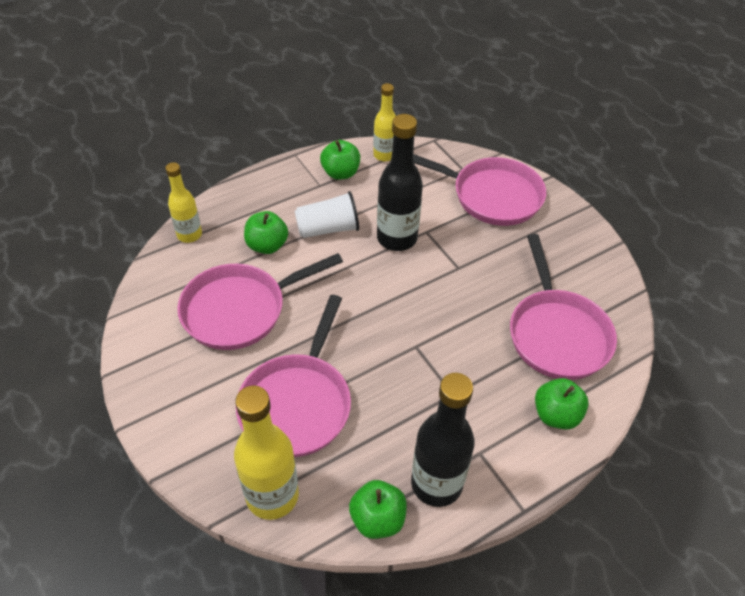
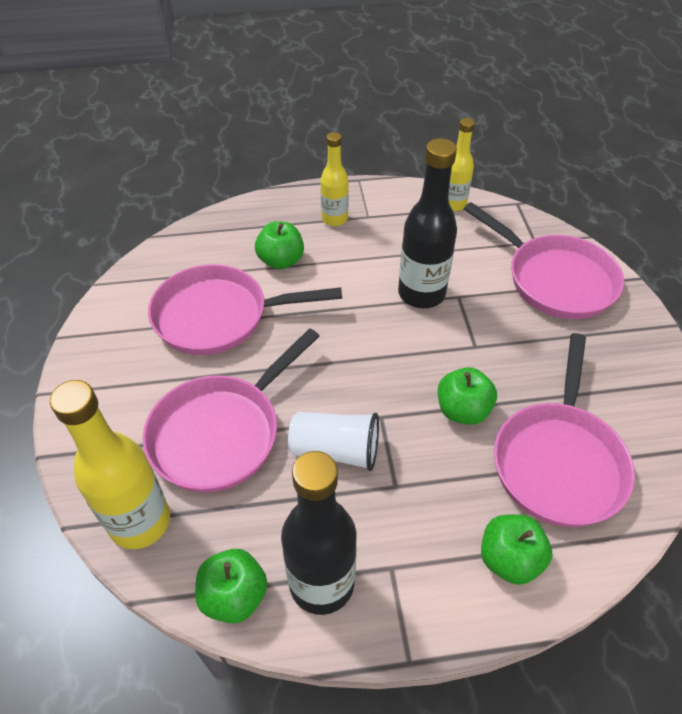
camera: 25 degrees right, 0 degrees up
yellow bottle [165,162,202,243] -> yellow bottle moved to [320,132,349,226]
white cup [295,191,359,238] -> white cup moved to [288,412,379,471]
green apple [320,140,360,180] -> green apple moved to [438,367,497,425]

